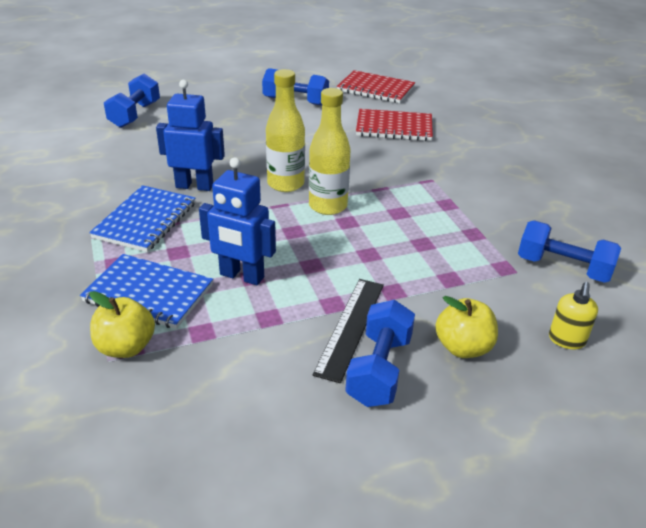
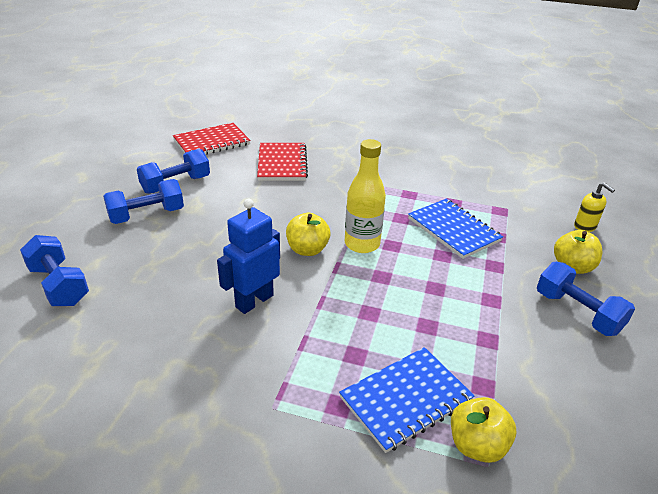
camera: 55 degrees left, 0 degrees up
blue notebook [89,185,195,252] -> blue notebook moved to [408,199,503,259]
blue robot [199,157,276,285] -> none
yellow bottle [266,69,305,192] -> yellow apple [286,213,330,256]
black ruler [313,279,384,383] -> none
red notebook [356,109,433,141] -> red notebook turned 45 degrees counterclockwise [257,143,308,181]
blue dumbbell [518,220,621,283] -> blue dumbbell moved to [103,179,184,224]

